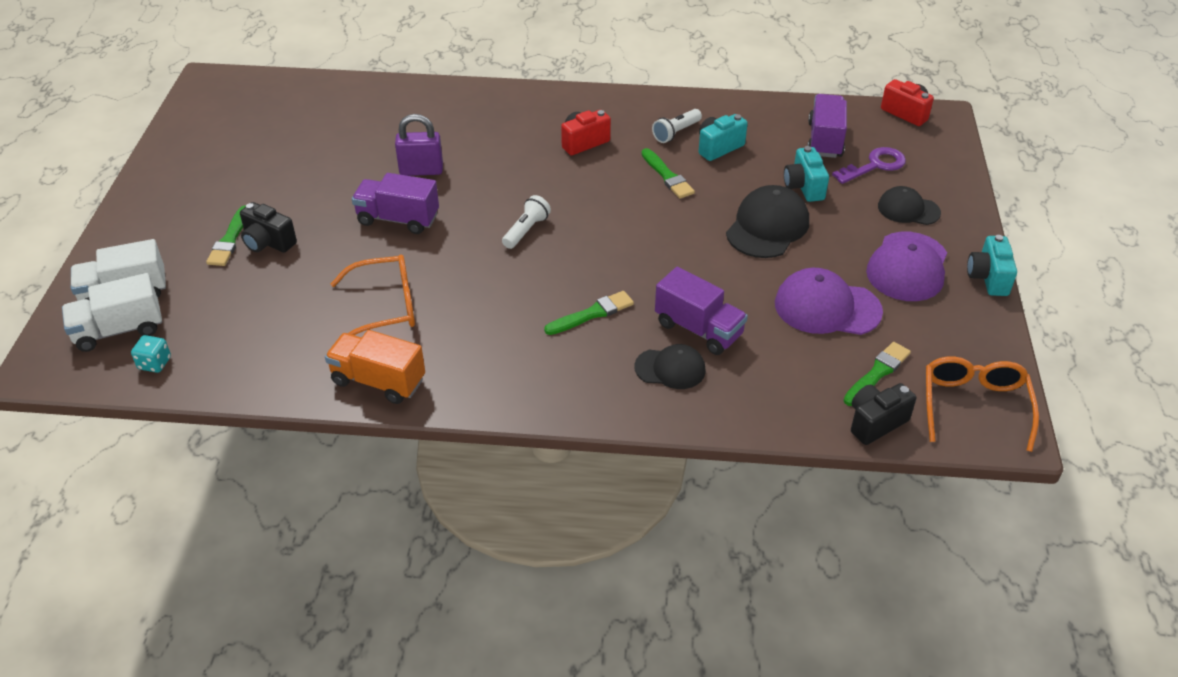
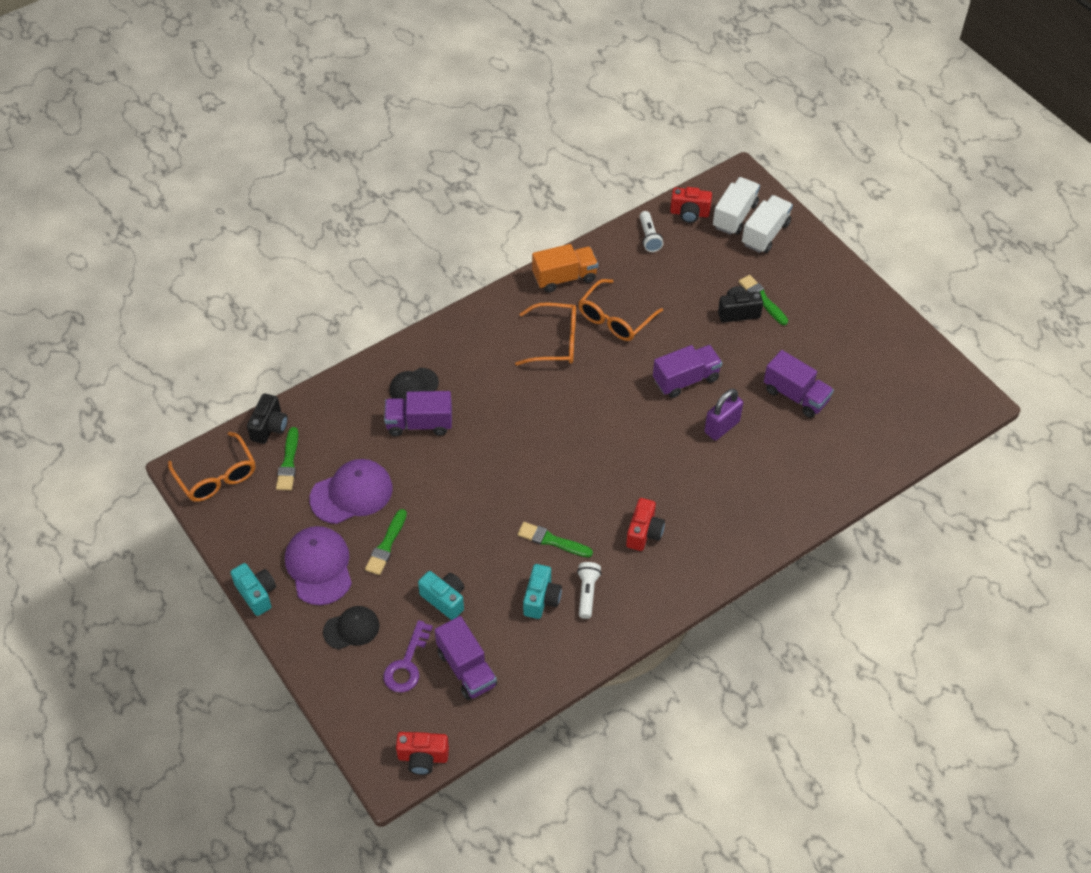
camera: 140 degrees right, 10 degrees up
turquoise dice [131,335,171,373] -> red camera [670,187,712,223]
white flashlight [502,195,551,249] -> white flashlight moved to [640,211,663,252]
green brush [544,291,634,335] -> green brush moved to [365,509,407,575]
black cap [726,185,809,258] -> none
none -> orange glasses [515,303,576,366]
none -> purple truck [764,350,834,418]

